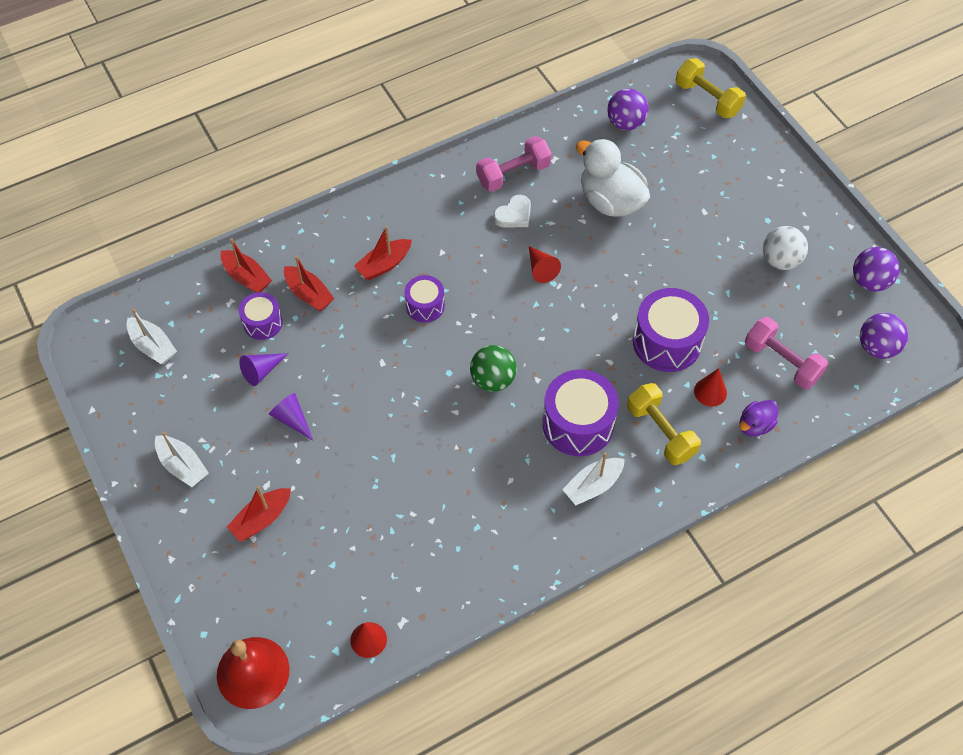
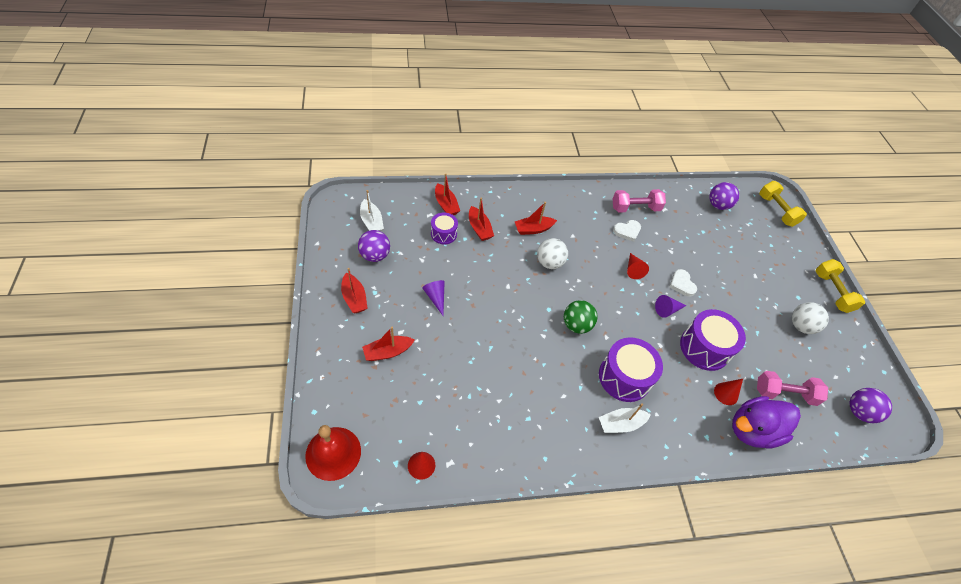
camera: 15 degrees right, 5 degrees down
white boat [155,431,209,487] -> red boat [341,268,368,313]
purple cone [239,353,288,386] -> purple cone moved to [655,295,687,318]
purple drum [404,275,445,323] -> white ball [537,238,568,269]
white duck [576,138,650,217] -> none
yellow dumbbell [627,383,701,465] -> yellow dumbbell moved to [816,259,865,313]
purple duck [739,400,778,437] -> purple duck [732,396,801,448], size x1.94
pink dumbbell [745,317,828,389] -> pink dumbbell turned 60 degrees counterclockwise [757,371,828,406]
purple ball [853,247,900,291] -> purple ball moved to [358,230,390,262]
none -> white heart [669,269,697,297]

